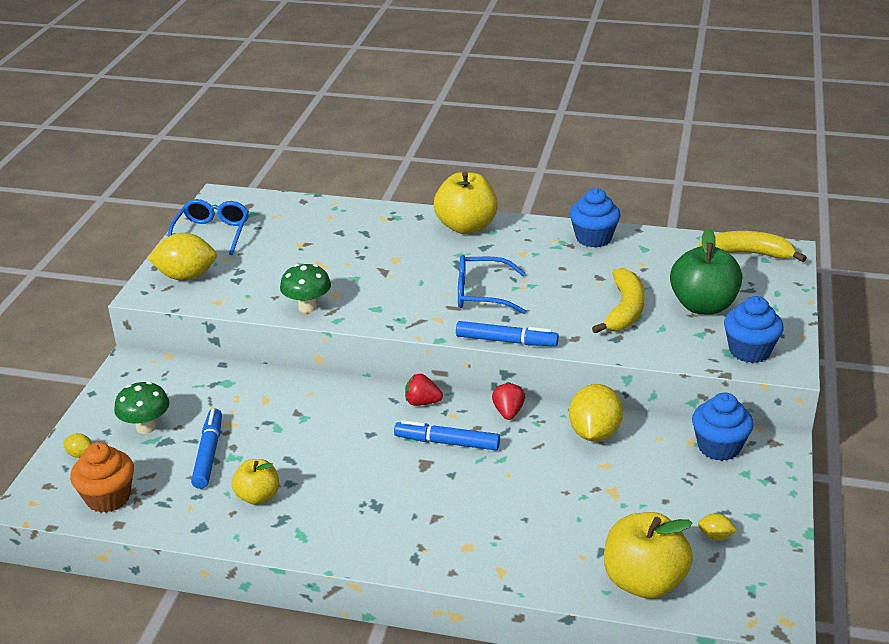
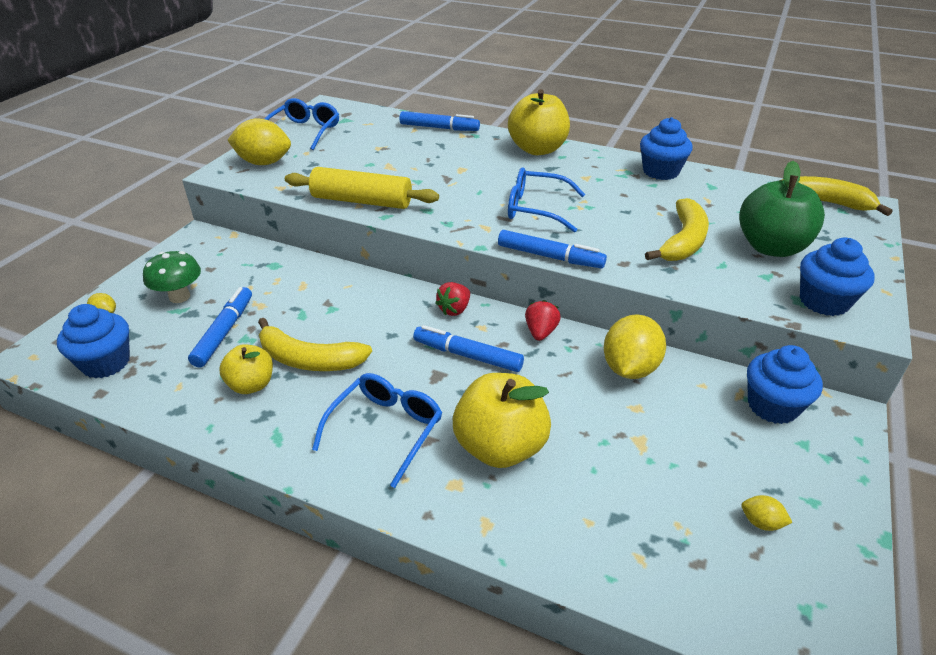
camera: 10 degrees right, 5 degrees up
orange cupcake [70,442,134,513] -> blue cupcake [57,304,130,378]
green mushroom [280,264,331,313] -> yellow rolling pin [285,167,439,209]
red strawberry [405,374,443,406] -> red strawberry turned 75 degrees counterclockwise [435,282,470,316]
yellow apple [604,512,693,599] -> yellow apple moved to [453,373,551,468]
none -> yellow banana [258,318,372,371]
none -> blue glasses [312,373,442,488]
none -> blue marker [399,111,480,131]

